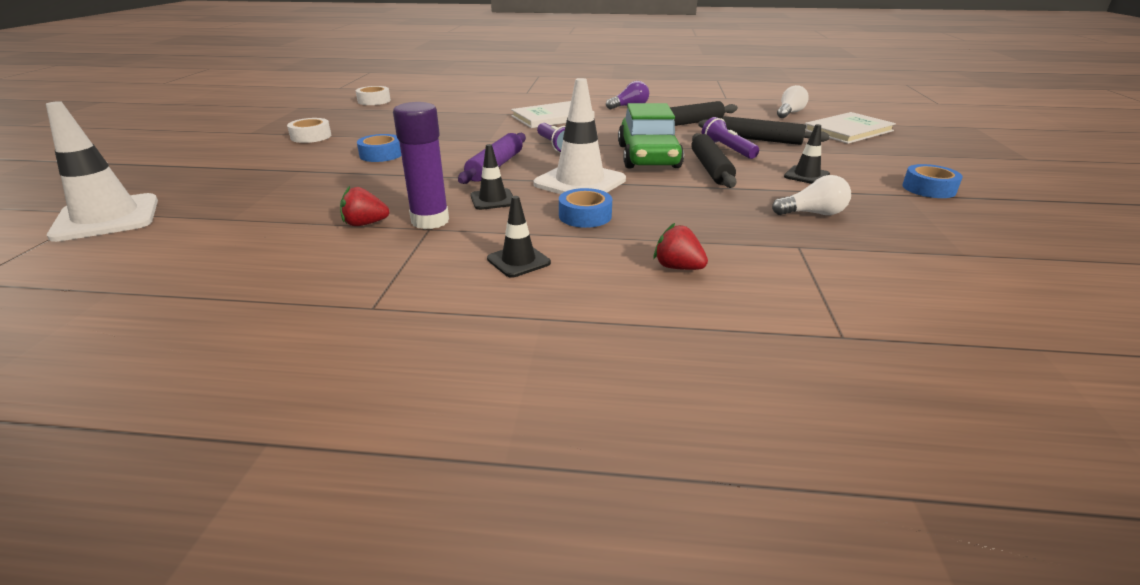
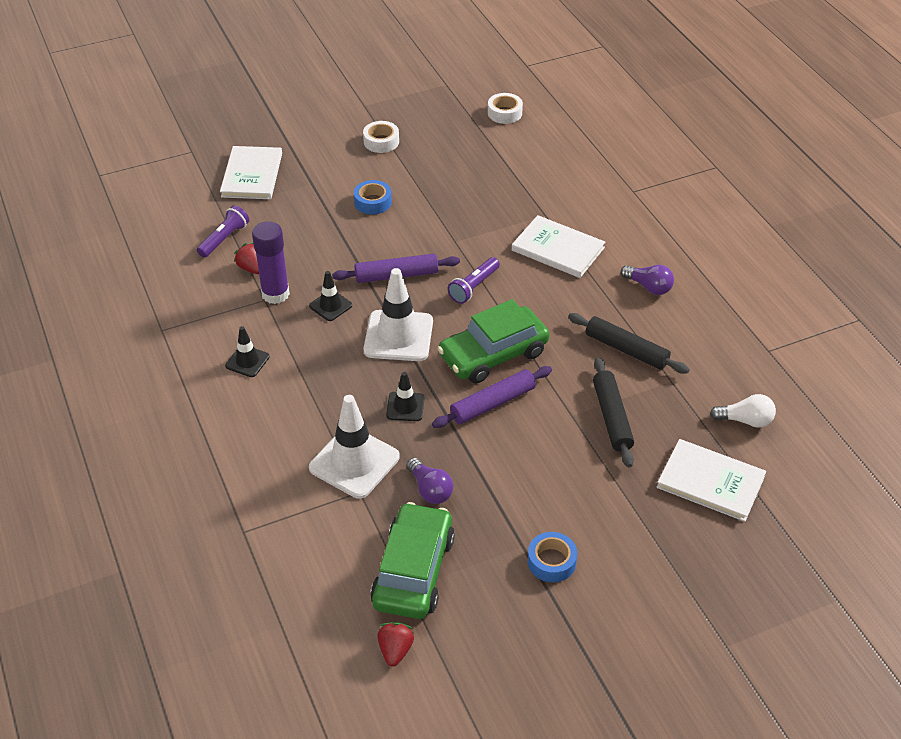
camera: 60 degrees right, 15 degrees up
white traffic cone [46,101,158,242] -> white traffic cone moved to [309,395,400,499]
blue tape [559,188,612,228] -> none
red strawberry [653,223,708,270] -> red strawberry moved to [377,622,414,667]
black rolling pin [691,133,737,188] -> purple rolling pin [432,366,552,428]
purple flashlight [702,117,759,159] -> purple flashlight moved to [197,205,249,258]
white light bulb [772,175,851,215] -> purple light bulb [407,458,453,504]
black traffic cone [784,124,830,184] -> black traffic cone moved to [386,372,425,421]
none -> white book [220,146,282,199]
none -> green car [370,502,455,619]

